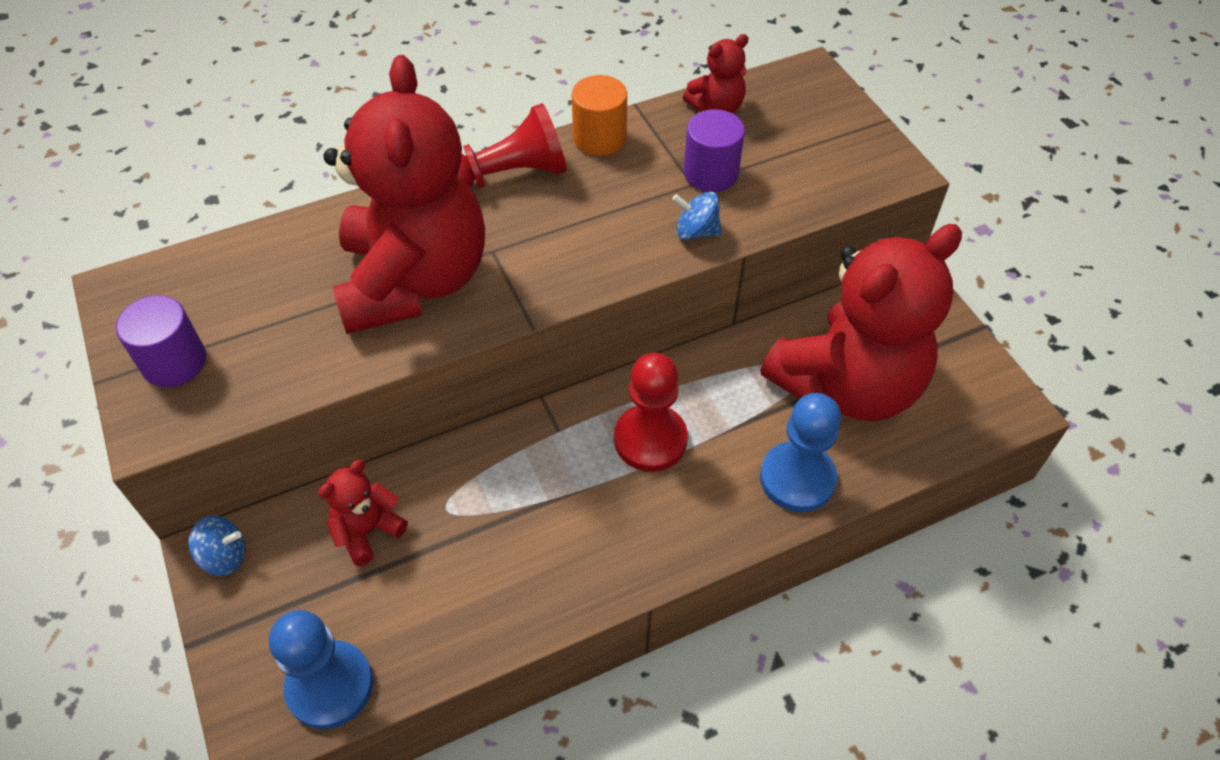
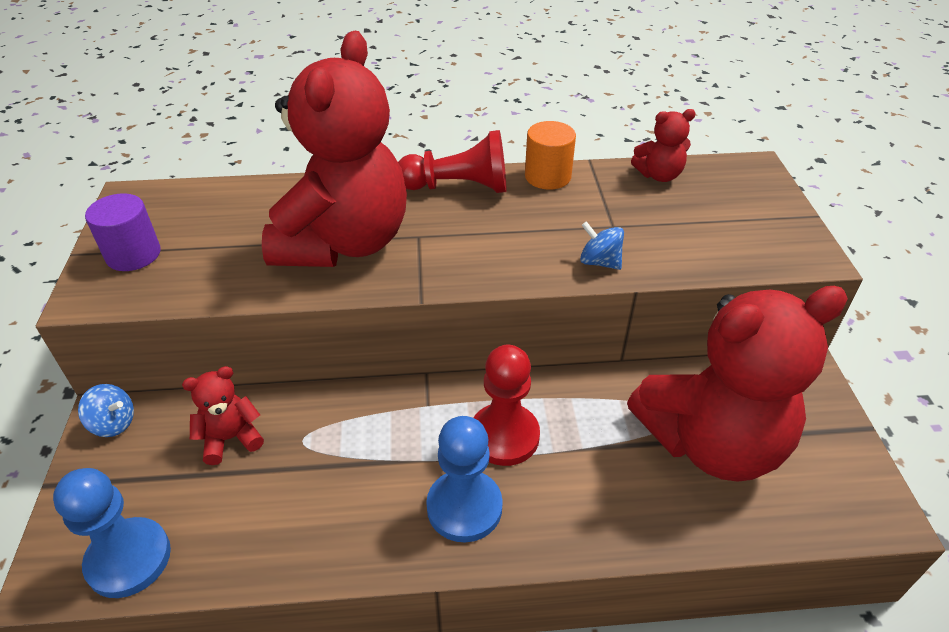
camera: 20 degrees right, 10 degrees down
purple cylinder [684,109,745,192] -> none
blue pawn [760,393,841,512] -> blue pawn moved to [426,416,503,542]

